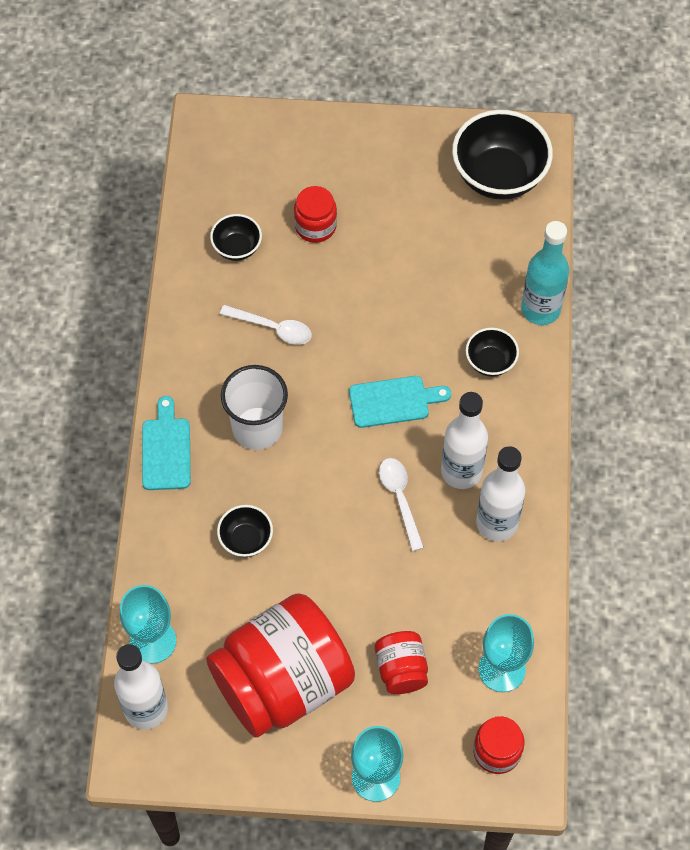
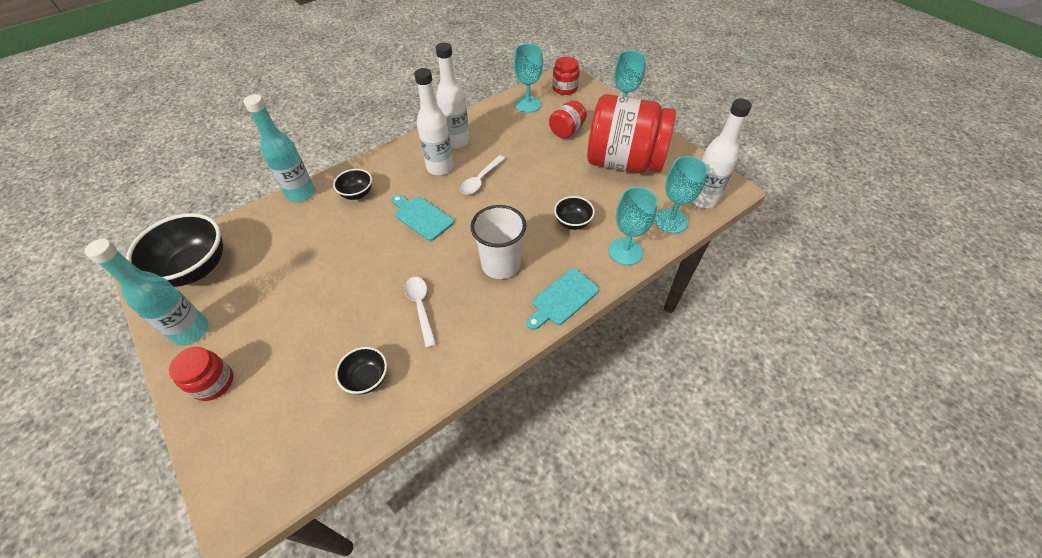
camera: 130 degrees left, 10 degrees down
red jar [294,186,337,243] -> red jar moved to [169,347,233,401]
none -> turquoise bottle [84,239,209,345]
none -> turquoise goblet [609,187,658,265]

